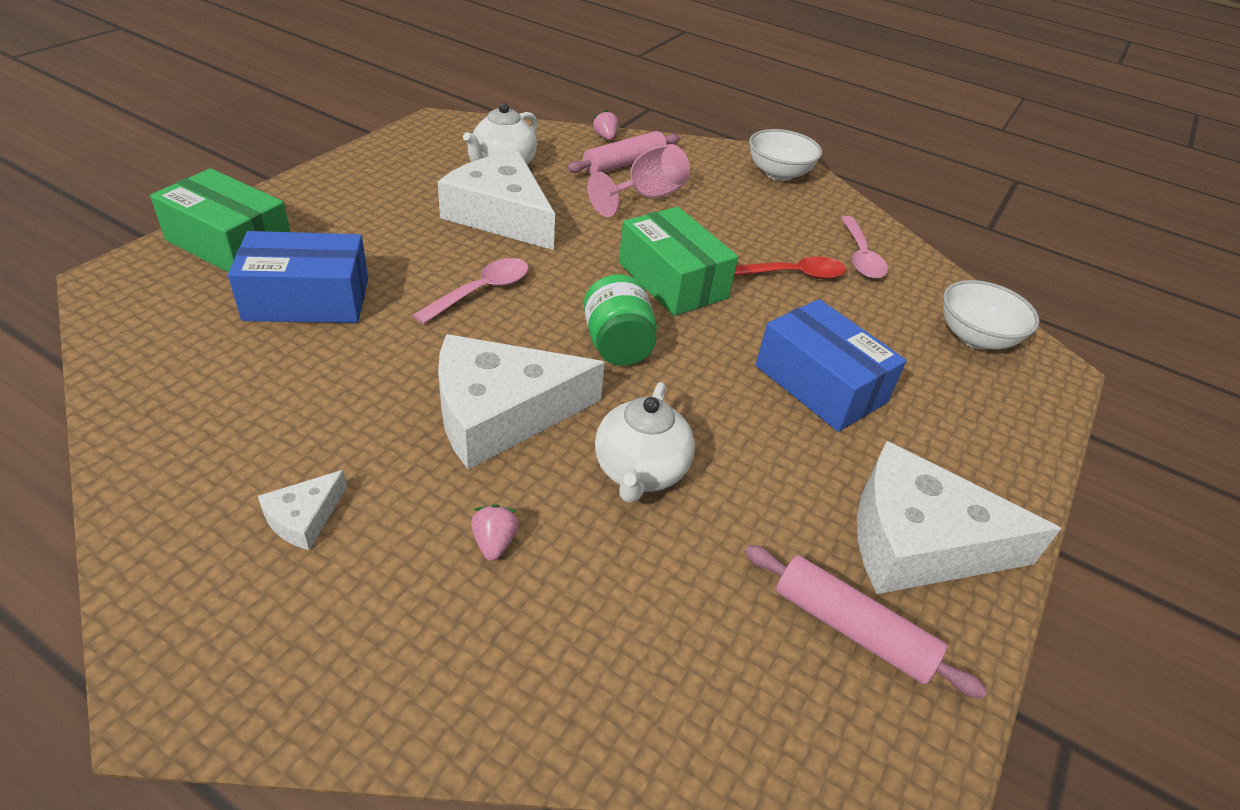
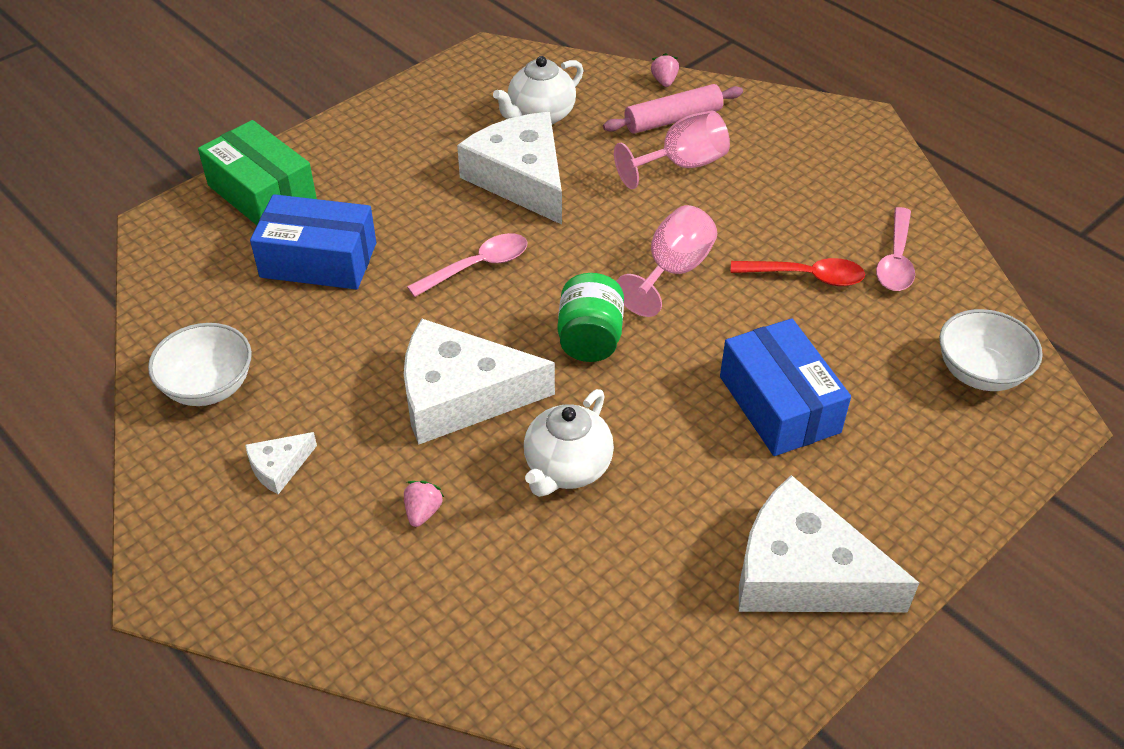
camera: 20 degrees right, 5 degrees up
green box [619,207,738,316] -> pink goblet [616,205,717,317]
pink rolling pin [745,545,987,699] -> none
white bowl [749,129,822,181] -> white bowl moved to [148,323,252,406]

